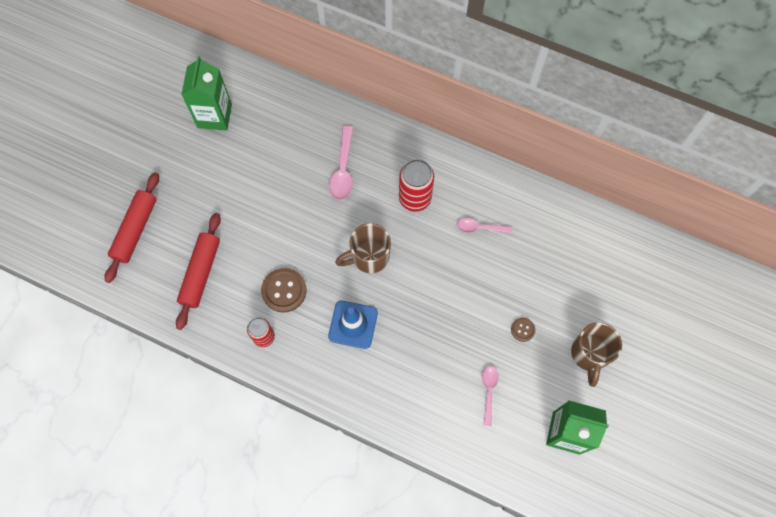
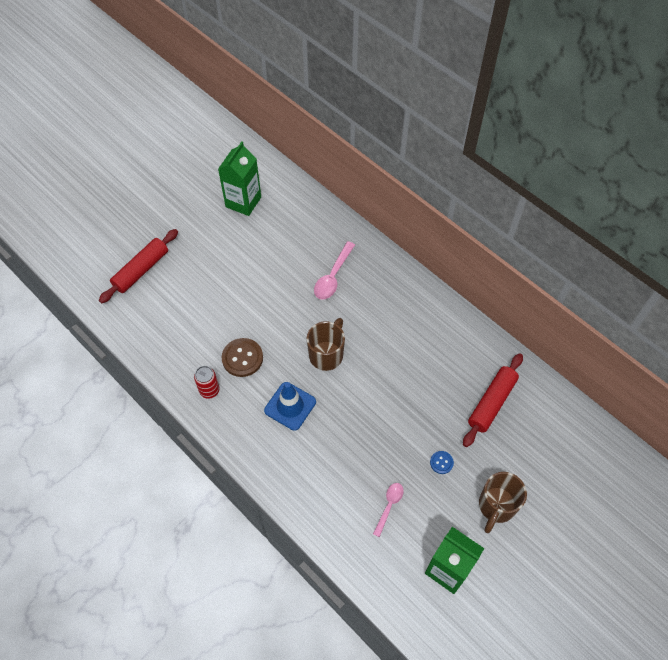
camera: 20 degrees right, 10 degrees down
red rolling pin [176,213,221,330] -> red rolling pin moved to [463,353,523,447]
brown mug [335,223,391,273] -> brown mug turned 120 degrees clockwise [307,318,345,371]
red can [399,159,434,212] -> none
pink spoon [457,218,512,233] -> none
brown button [511,318,536,342] -> blue button [430,451,454,474]

